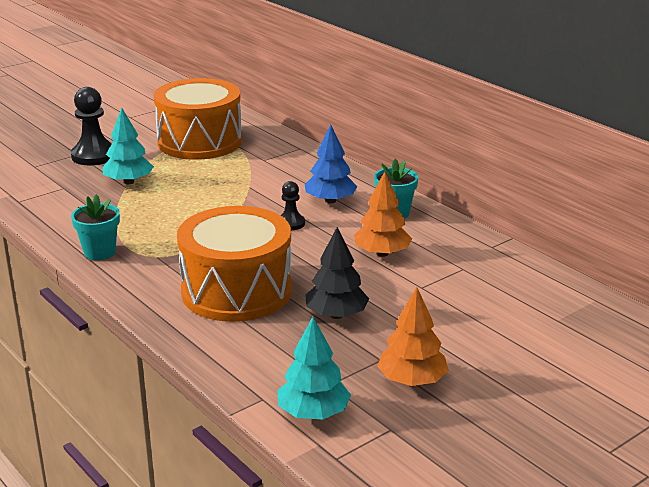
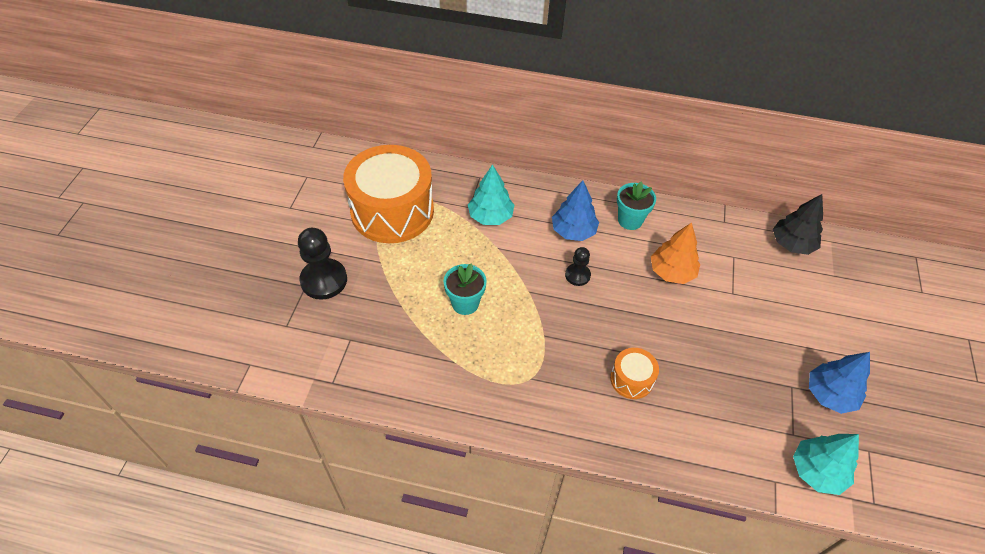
camera: 40 degrees left, 25 degrees up
turquoise flower pot [71,194,120,260] -> turquoise flower pot moved to [444,263,486,315]
turquoise tree [102,107,154,184] -> turquoise tree moved to [468,164,514,225]
orange drum [177,206,292,322] -> orange drum [610,348,659,399], size x0.44
black tree [306,227,369,319] -> black tree moved to [773,194,823,255]
orange tree [377,287,449,386] -> blue tree [809,352,870,414]

